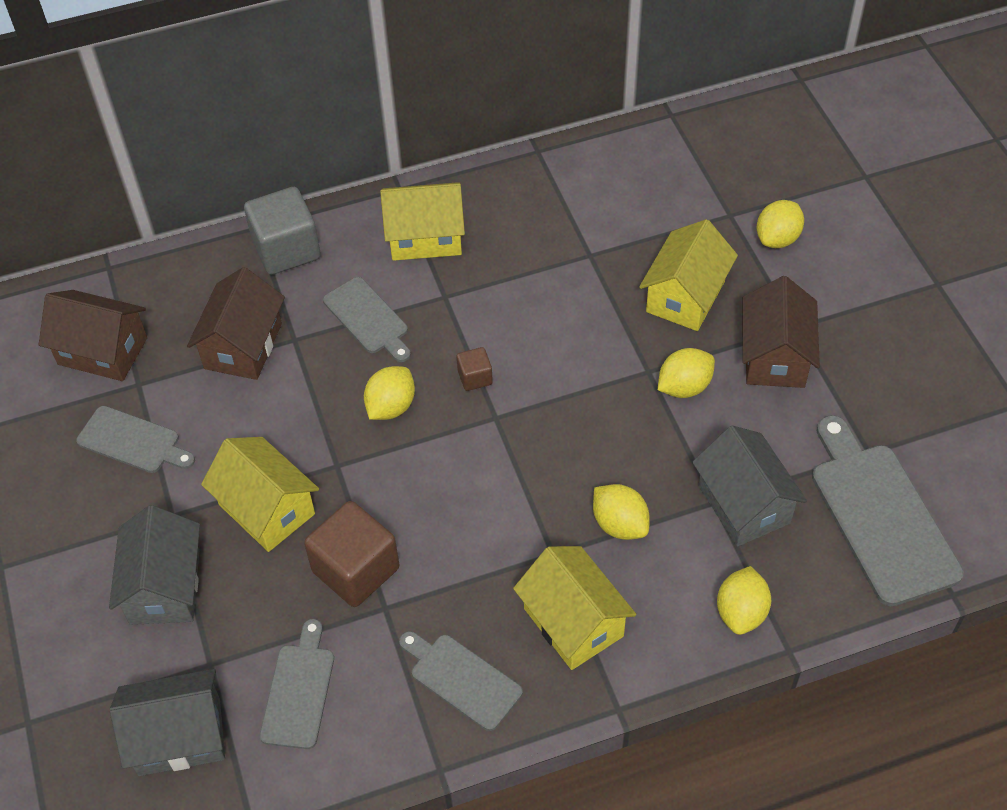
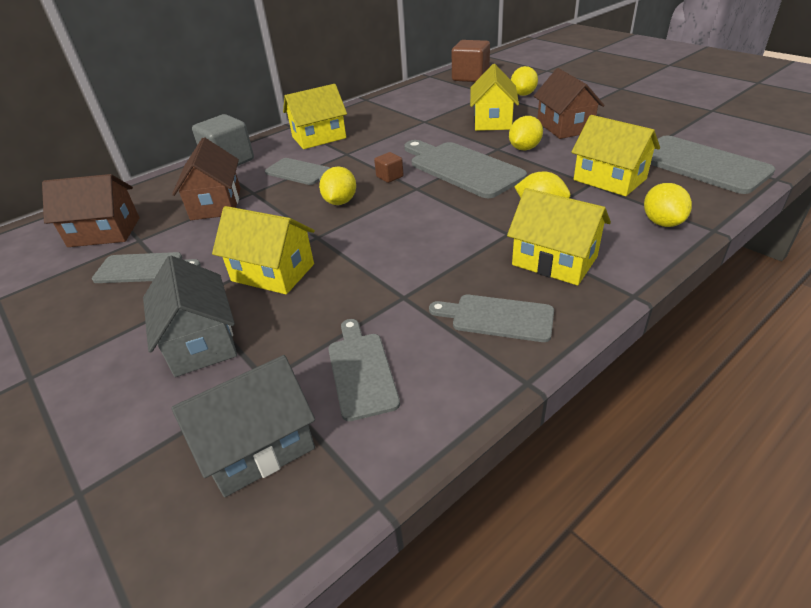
camera: 20 degrees left, 15 degrees down
brown cube [304,501,400,607] -> brown cube moved to [452,40,490,82]
grey house [692,425,807,547] -> yellow house [571,115,660,196]
none -> grey cutting board [404,140,527,198]

